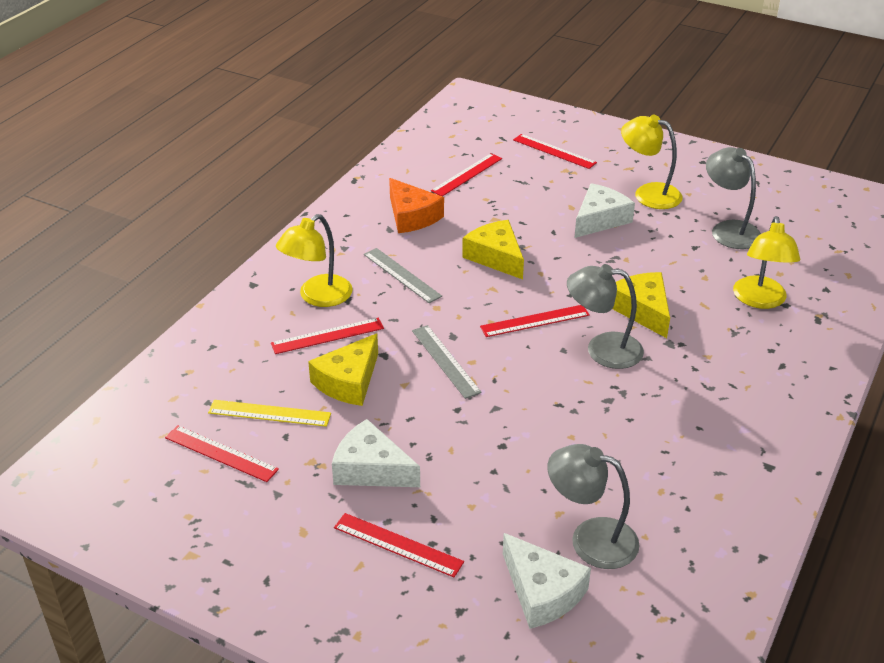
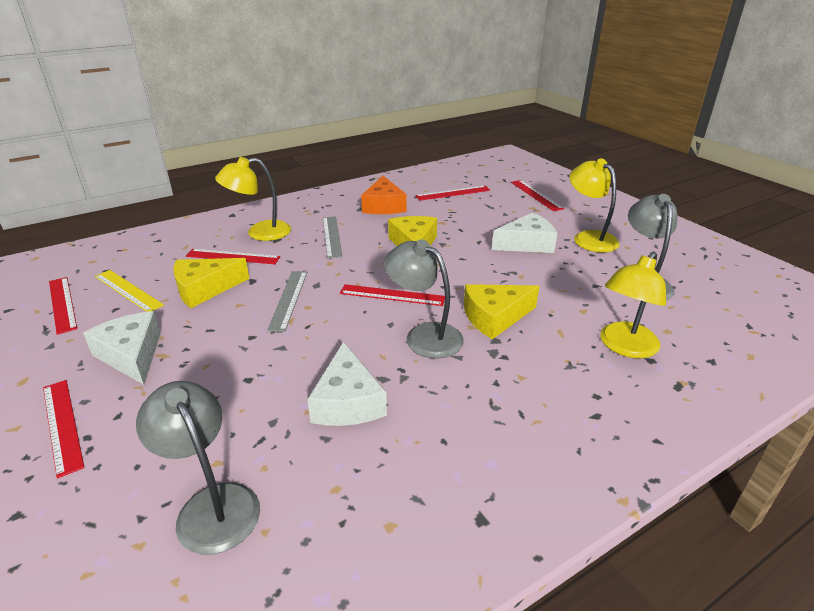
camera: 30 degrees right, 5 degrees down
white cheese [503,533,591,629] -> white cheese moved to [307,341,387,426]
yellow cheese [612,272,670,338] -> yellow cheese turned 120 degrees counterclockwise [464,284,539,339]

